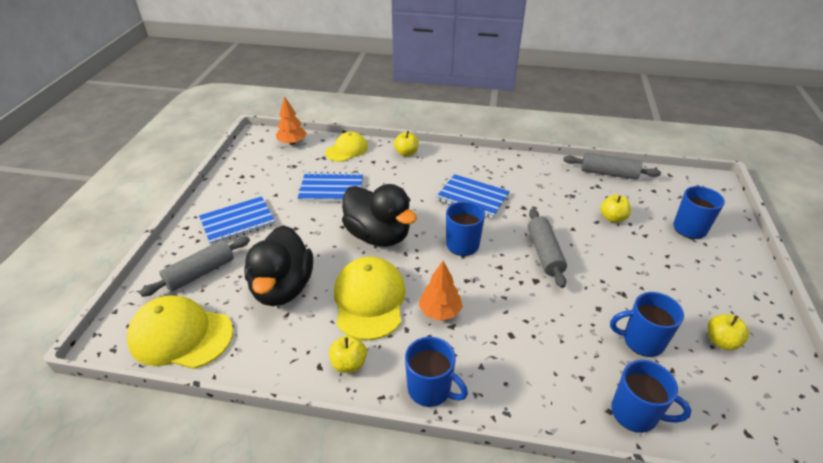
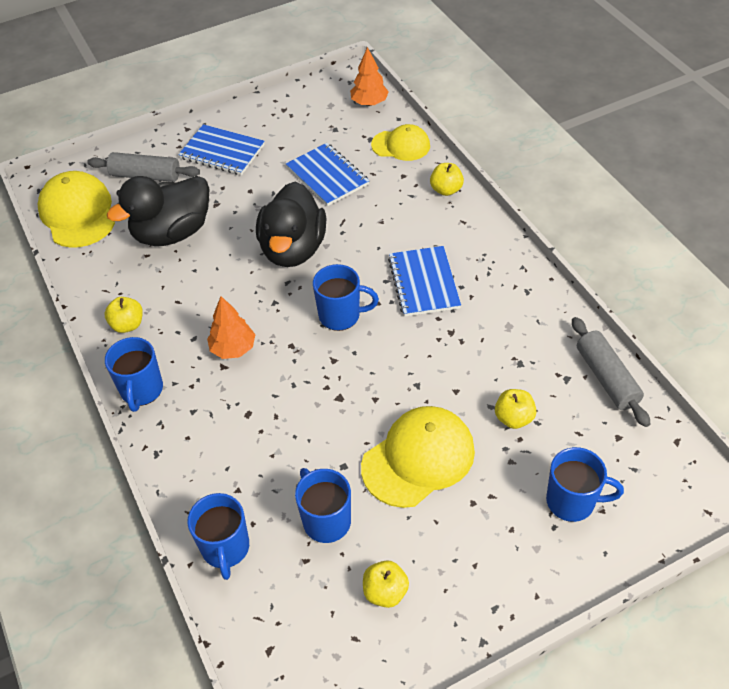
camera: 55 degrees right, 10 degrees up
yellow cap [334,257,406,340] -> yellow cap moved to [361,406,475,508]
grey rolling pin [528,208,567,288] -> none

